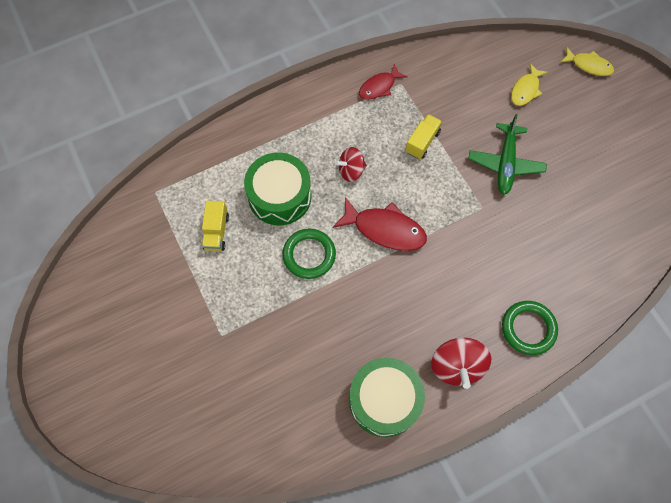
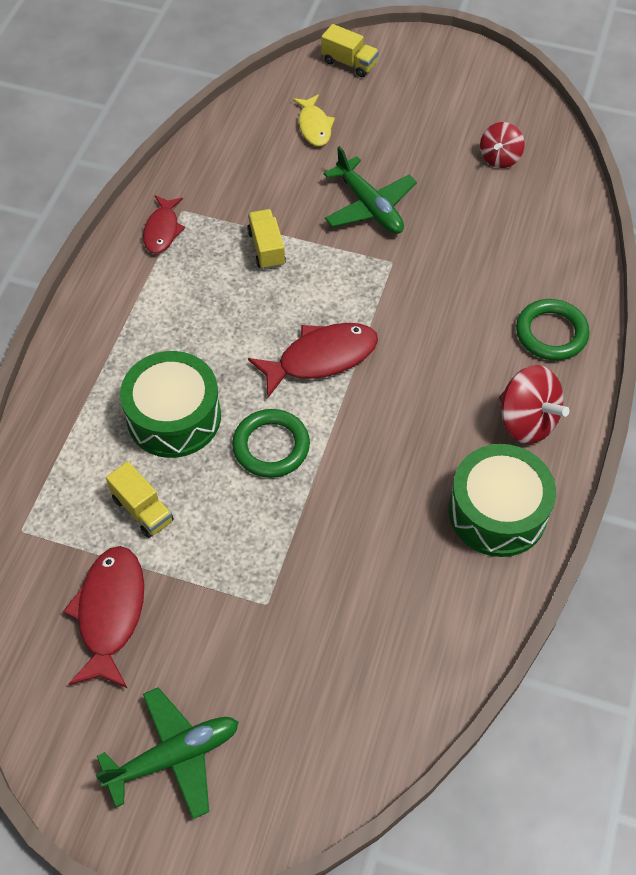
camera: 45 degrees left, 10 degrees down
red spinning top [335,147,367,182] -> red spinning top moved to [480,122,524,168]
yellow fish [561,47,614,76] -> yellow truck [321,24,379,77]
none -> red fish [63,546,144,688]
none -> green plane [95,687,239,819]

